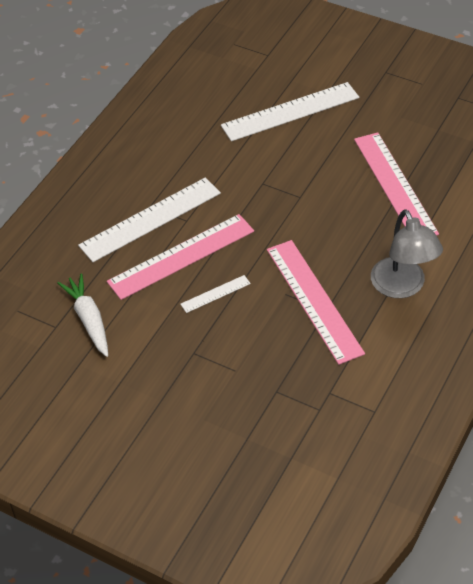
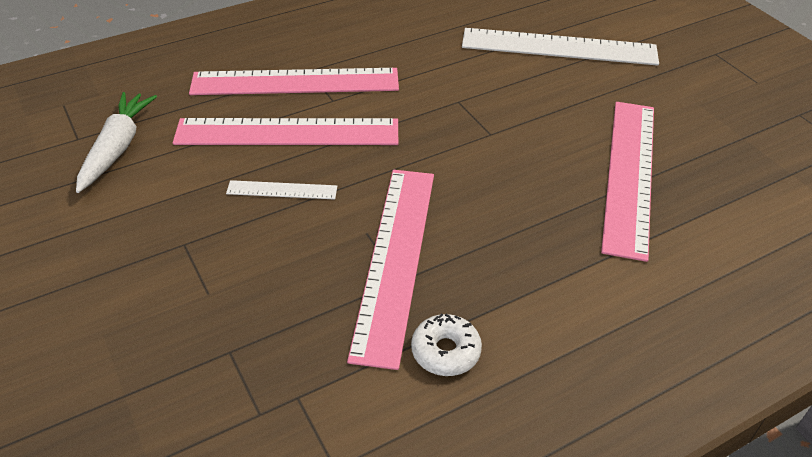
camera: 30 degrees right, 5 degrees down
white ruler [78,177,221,262] -> pink ruler [189,68,399,95]
grey lamp [371,209,443,298] -> none
none -> white donut [411,313,482,376]

